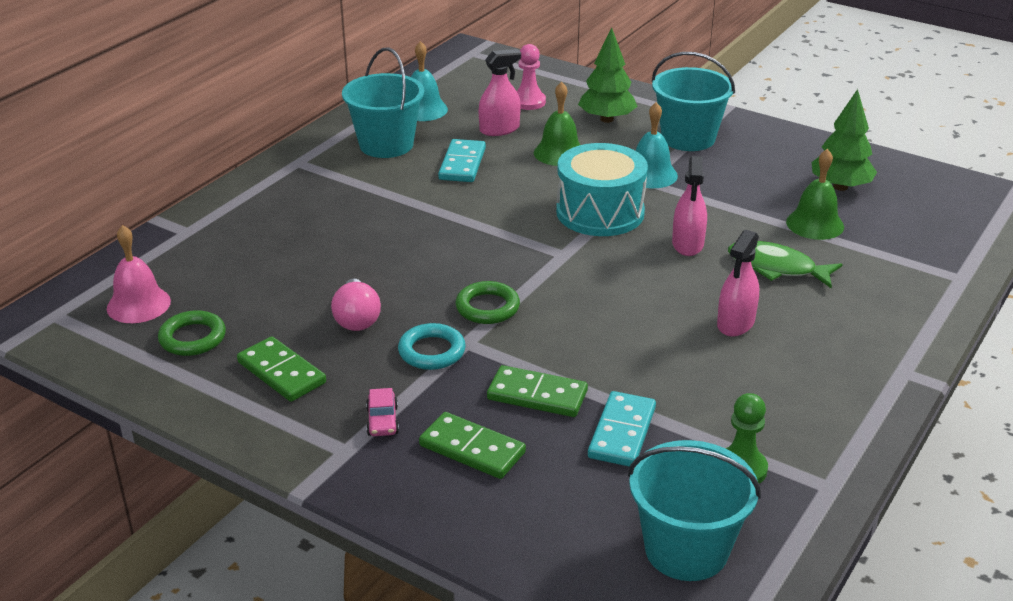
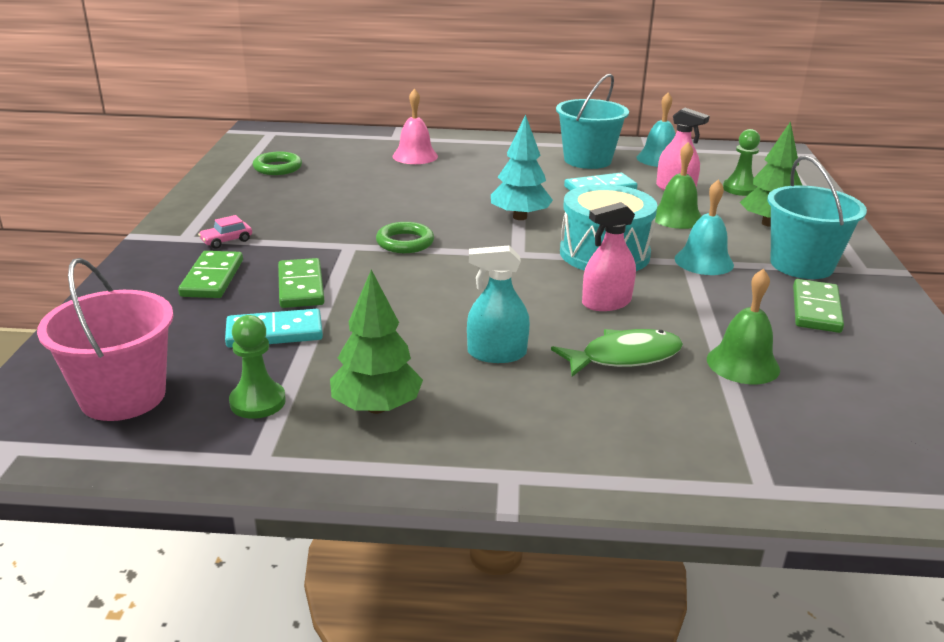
camera: 60 degrees right, 5 degrees down
pink bell [107,225,171,323] -> pink bell moved to [393,89,438,164]
green domino [237,336,326,402] -> green domino moved to [793,279,844,333]
pink light bulb [331,278,381,331] -> none
turquoise ring [398,323,466,370] -> none
pink pawn [517,44,546,110] -> green pawn [723,129,760,196]
turquoise bucket [628,440,761,581] -> pink bucket [37,258,174,421]
pink spray bottle [717,230,759,337] -> turquoise spray bottle [467,246,530,363]
green fish [728,241,843,288] -> green fish turned 75 degrees clockwise [551,329,683,377]
green tree [812,89,877,191] -> green tree moved to [330,270,423,414]
none -> turquoise tree [491,115,553,220]

